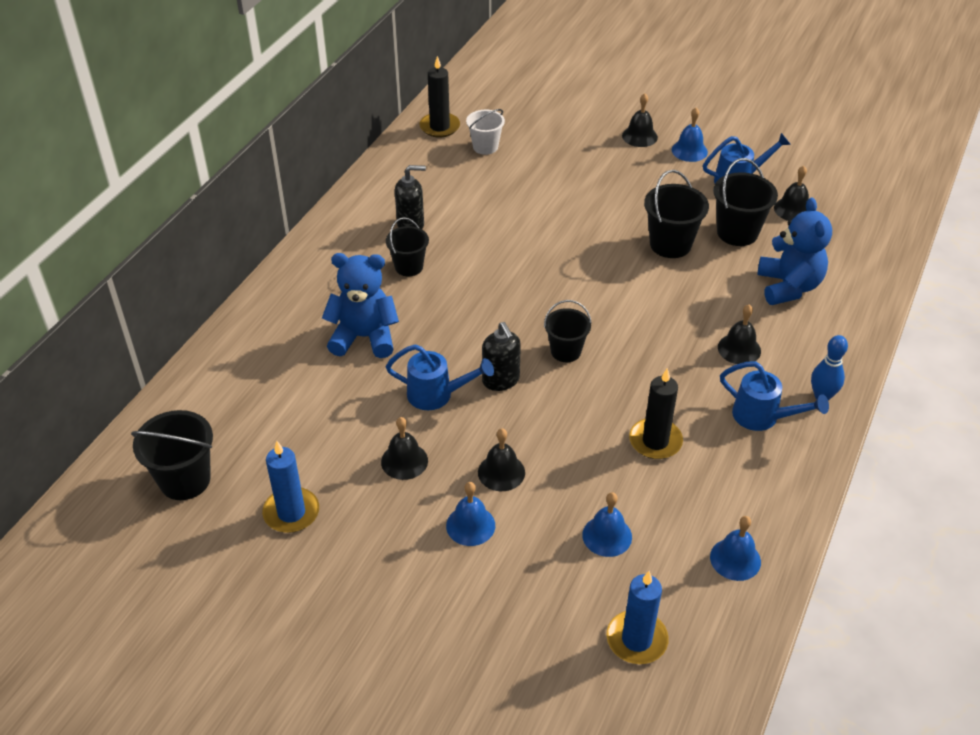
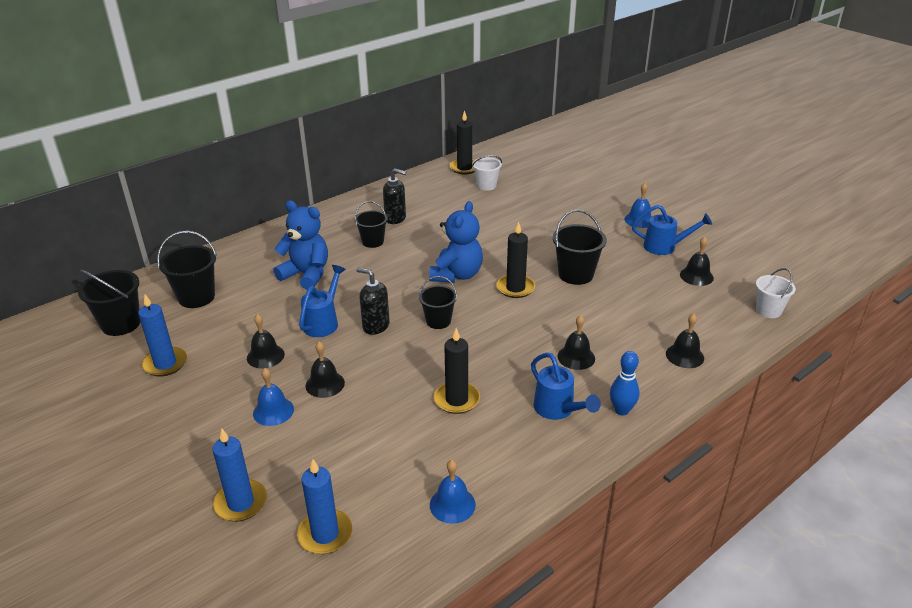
camera: 25 degrees right, 10 degrees down
blue watering can [386,344,494,410] -> blue watering can turned 105 degrees counterclockwise [299,265,346,337]
black soap dispenser [482,322,521,391] -> black soap dispenser turned 120 degrees clockwise [357,268,390,335]
blue bell [582,492,632,557] -> none
black bell [622,93,658,147] -> black bell moved to [666,313,704,368]
black bucket [713,158,778,246] -> black bucket moved to [157,231,217,308]
blue teddy bear [757,198,832,305] -> blue teddy bear moved to [430,201,483,283]
none -> blue candle [212,429,267,522]
none -> black candle [496,222,535,298]
none -> white bucket [756,268,796,318]

